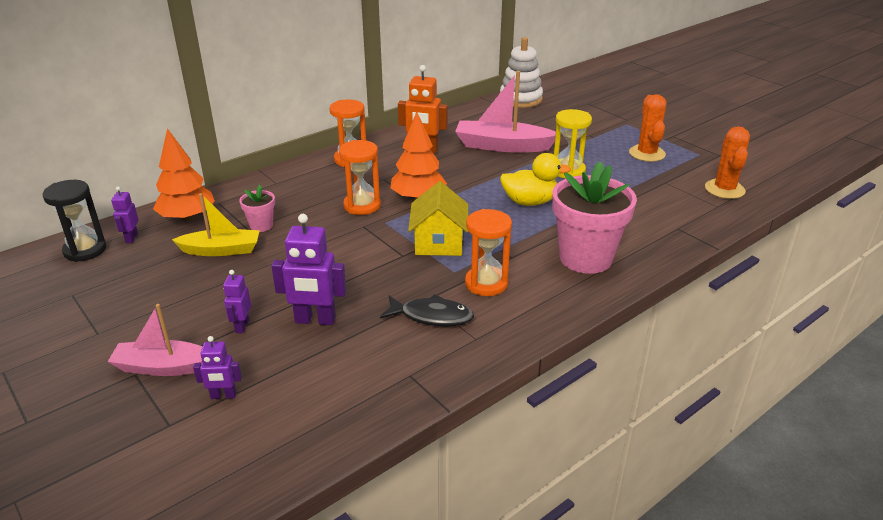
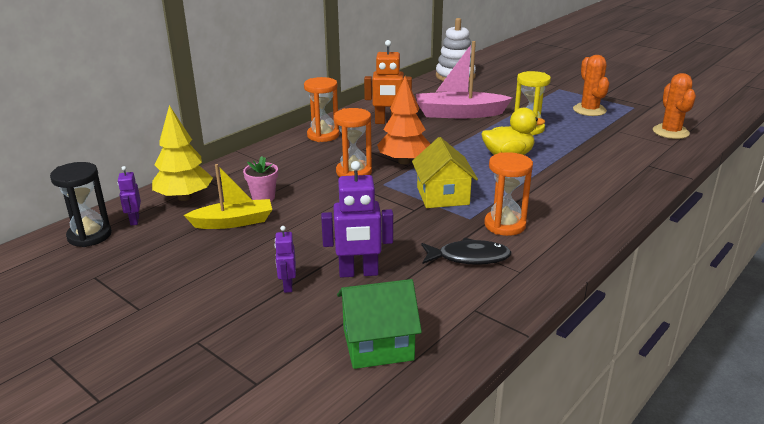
camera: 10 degrees left, 5 degrees down
pink boat [108,304,203,376] -> none
orange tree [153,128,215,221] -> yellow tree [152,105,213,201]
purple robot [193,336,242,399] -> none
pink flower pot [552,161,637,274] -> none
none -> green house [337,279,422,369]

